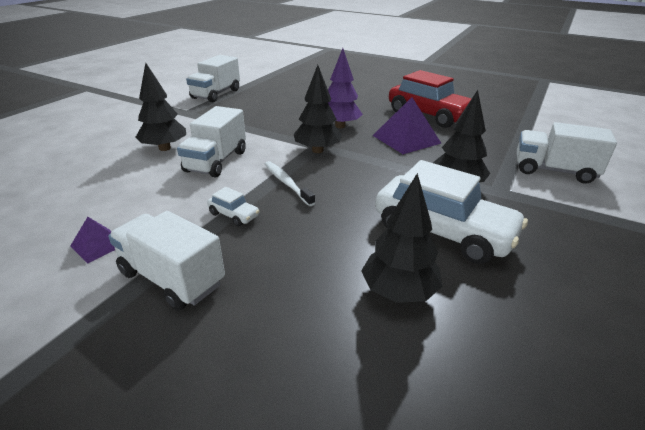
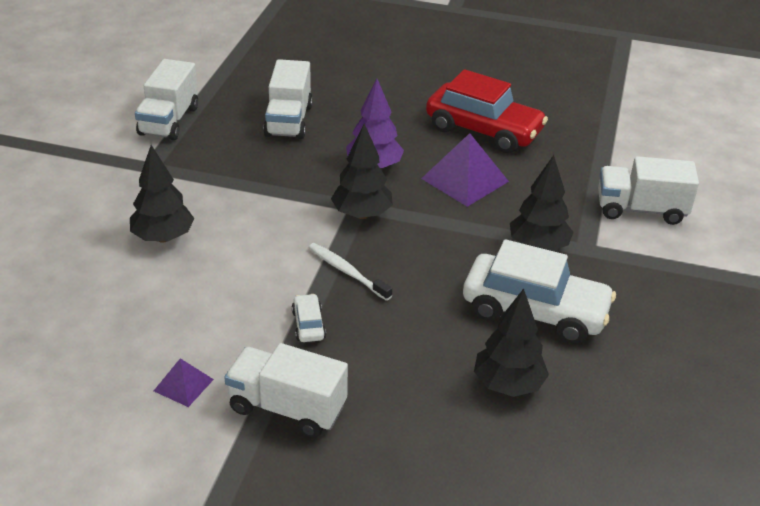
camera: 15 degrees left, 5 degrees up
white truck [177,106,246,177] -> white truck moved to [263,59,313,139]
white car [207,187,259,227] -> white car turned 120 degrees counterclockwise [292,294,326,342]

